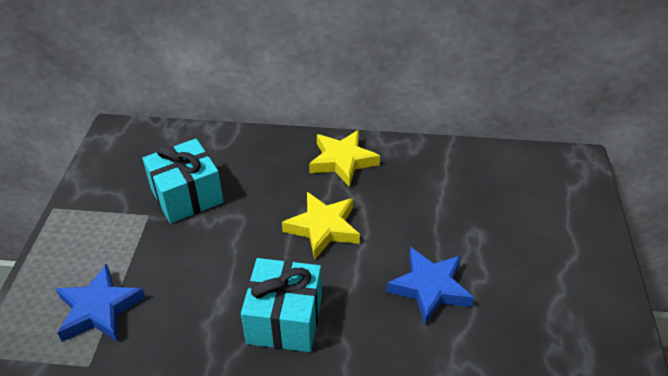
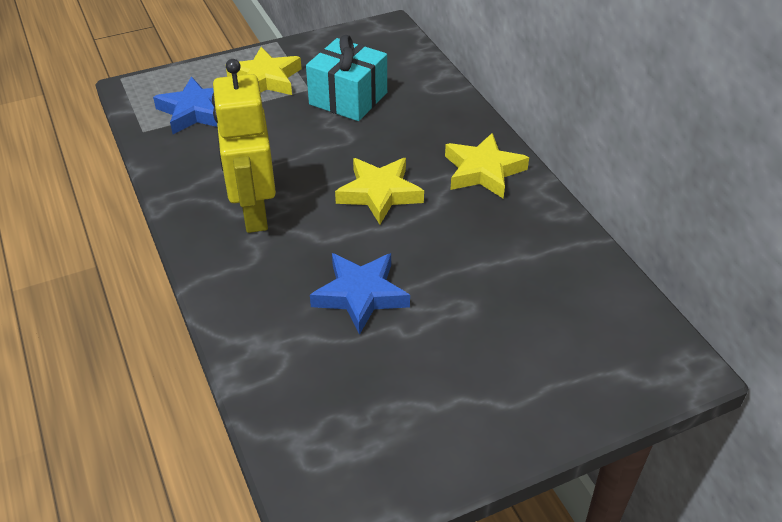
camera: 60 degrees right, 0 degrees up
turquoise gift [241,258,322,352] -> yellow robot [212,59,276,233]
none -> yellow star [226,47,302,95]

